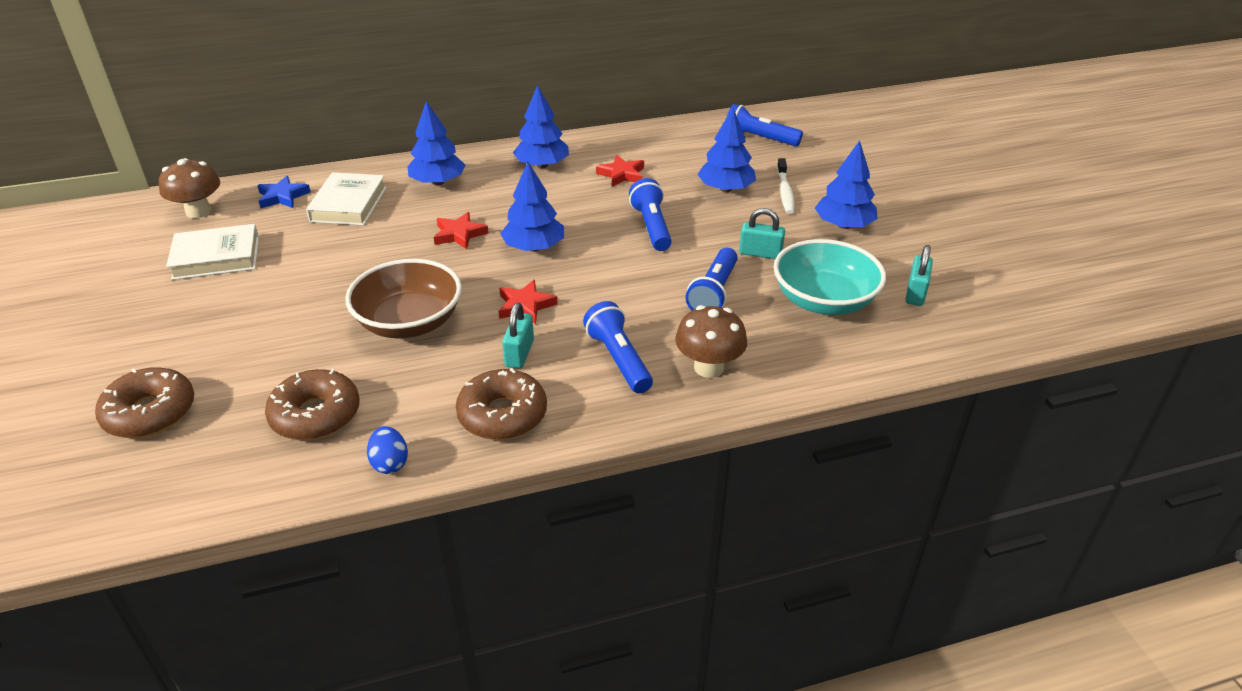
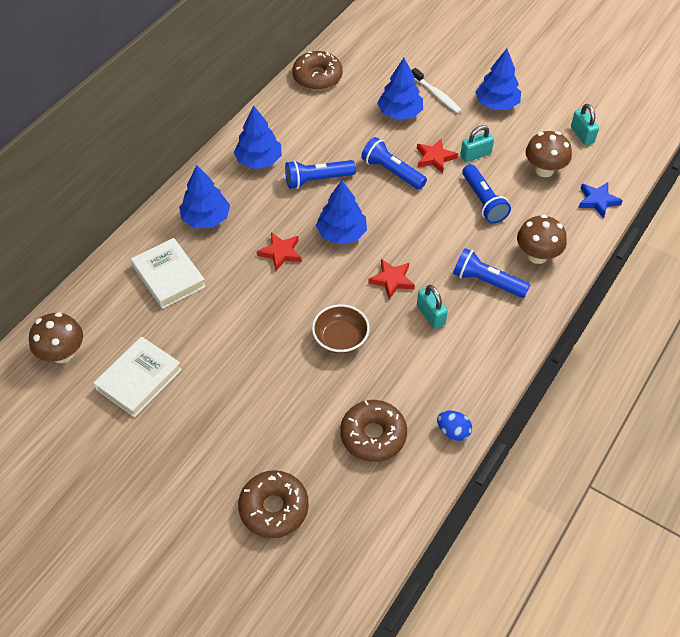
camera: 40 degrees left, 15 degrees up
blue star [257,176,311,208] -> blue star moved to [578,182,623,218]
brown bowl [345,259,462,338] -> brown bowl [312,304,370,354], size x0.65
brown donut [456,368,547,440] -> brown donut moved to [292,51,343,90]
red star [596,155,644,187] -> red star moved to [417,139,458,173]
blue flashlight [726,104,803,146] -> blue flashlight moved to [285,160,356,189]
turquoise bowl [774,239,886,315] -> brown mushroom [525,131,572,177]

